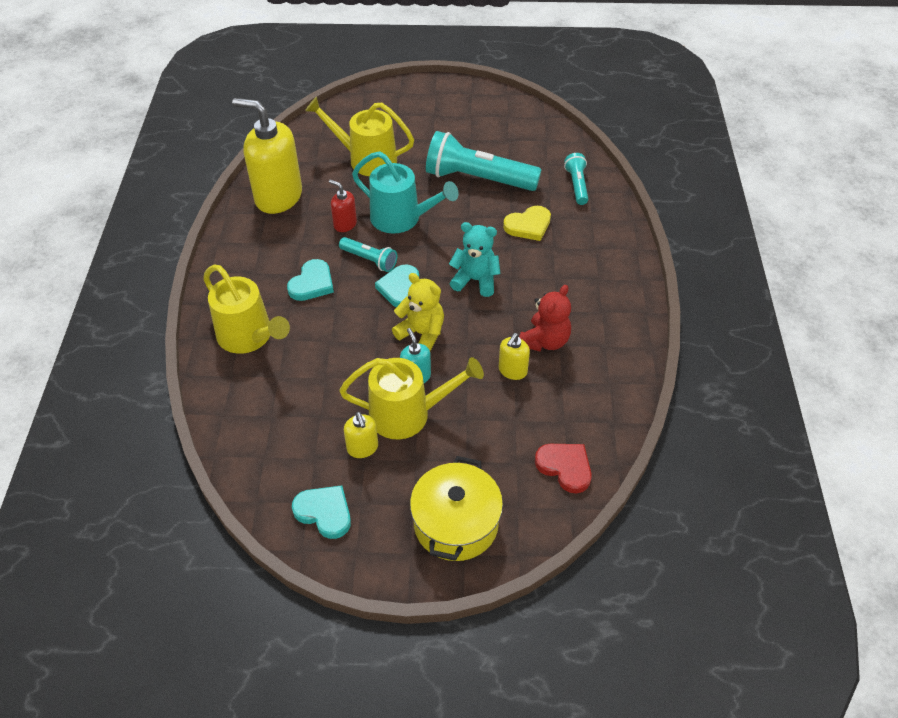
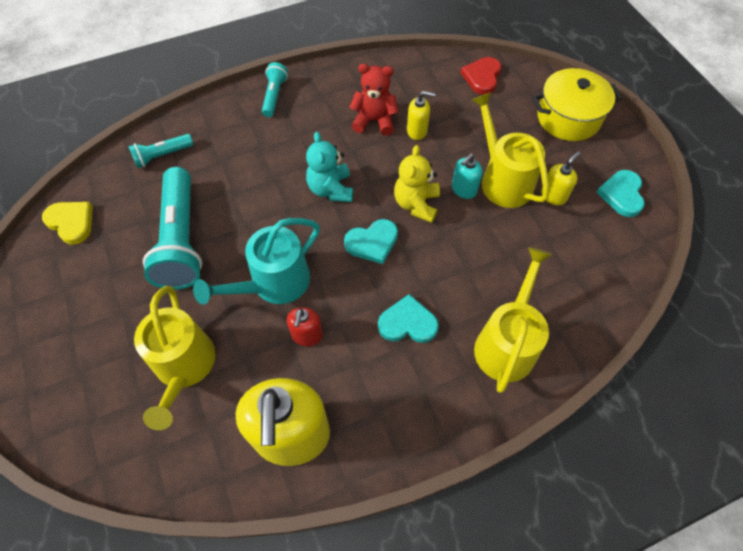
camera: 115 degrees left, 10 degrees up
turquoise flashlight [339,237,397,272] -> turquoise flashlight moved to [262,62,288,117]
turquoise watering can [352,151,458,234] -> turquoise watering can turned 135 degrees counterclockwise [193,218,320,305]
yellow heart [503,206,551,241] -> yellow heart moved to [42,202,93,245]

